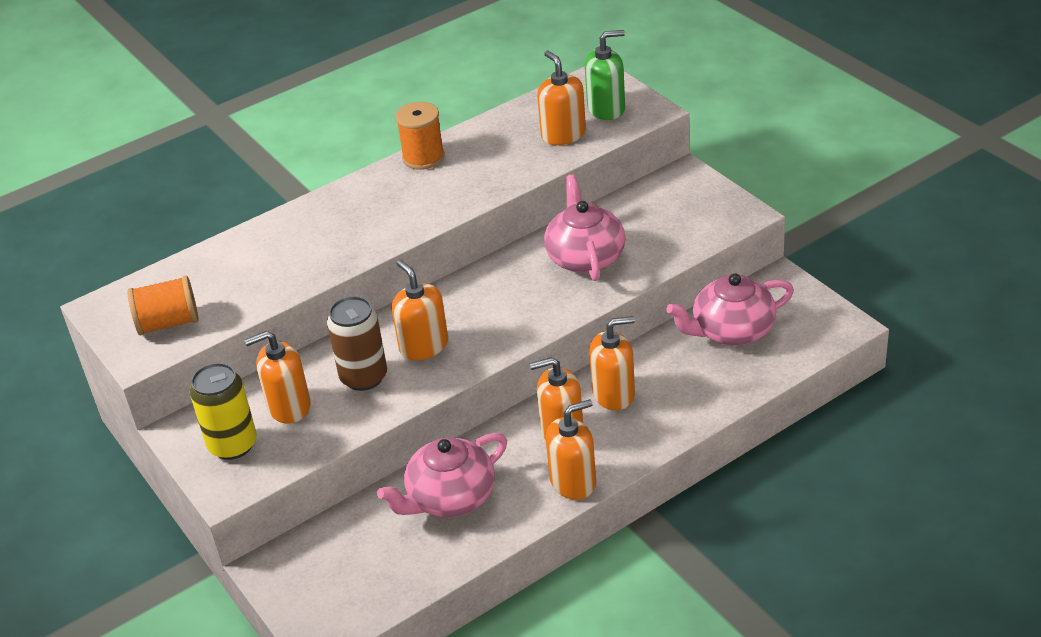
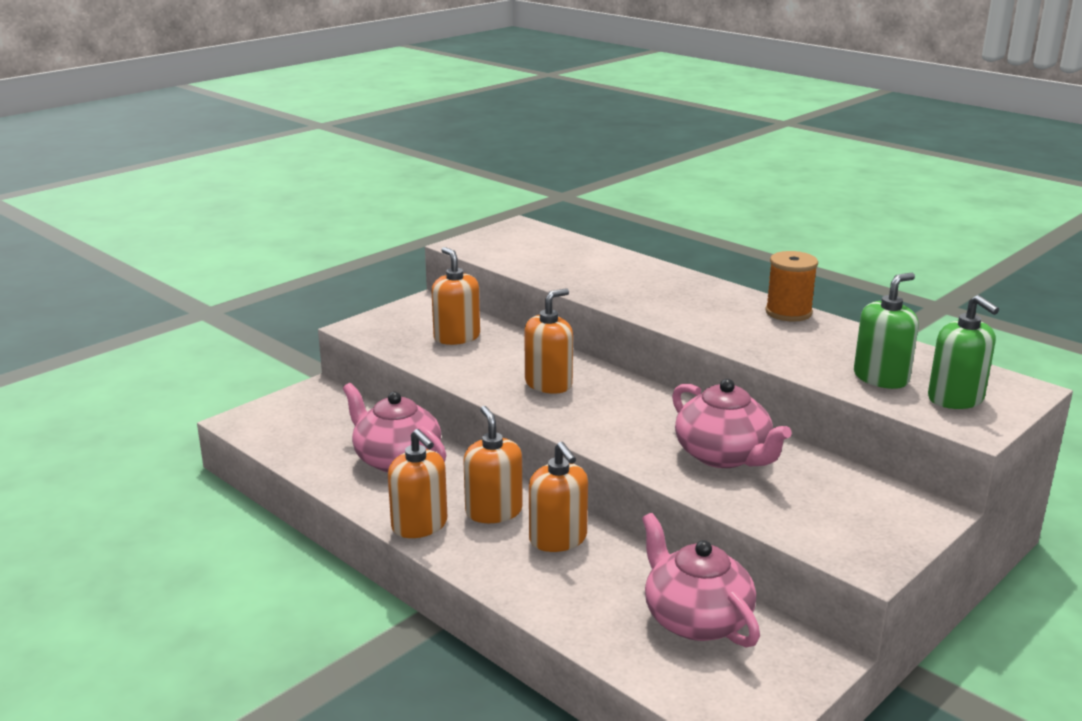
camera: 75 degrees right, 15 degrees down
orange spool [127,275,199,335] -> none
yellow can [190,363,257,460] -> none
brown can [327,296,387,391] -> none
orange soap dispenser [537,51,586,145] -> green soap dispenser [854,273,919,389]
pink teapot [544,174,626,281] -> pink teapot turned 75 degrees clockwise [672,379,792,468]

